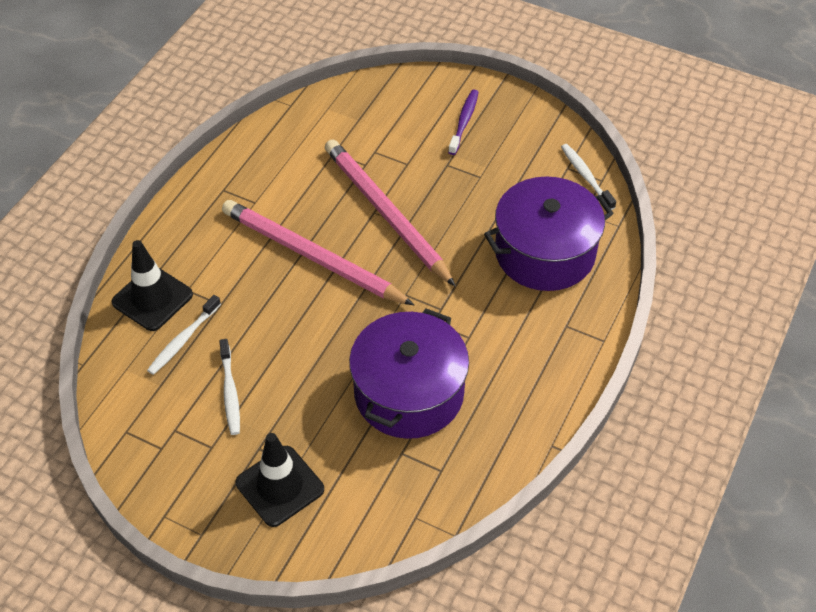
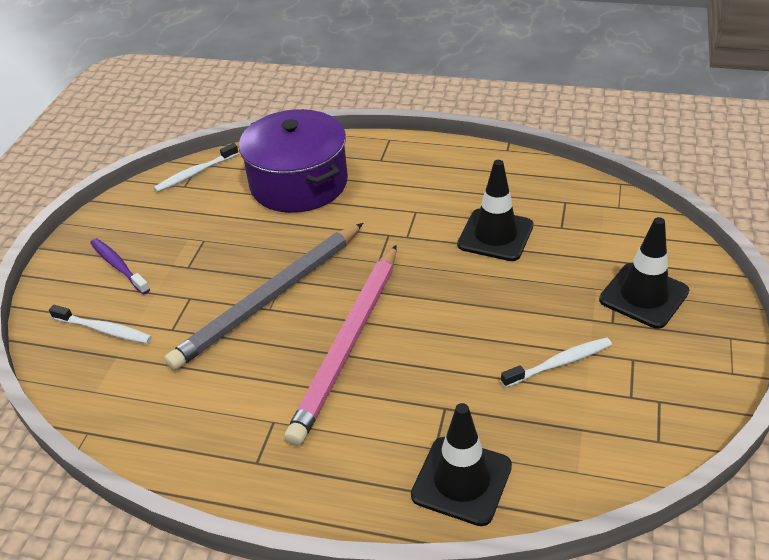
camera: 100 degrees left, 10 degrees down
white toothbrush [147,295,221,375] -> white toothbrush moved to [49,305,152,344]
pink pencil [325,139,455,286] -> grey pencil [164,223,363,370]
purple pot [349,308,469,439] -> black traffic cone [457,160,533,261]
purple toothbrush [448,89,479,155] -> purple toothbrush turned 45 degrees clockwise [90,238,150,295]

